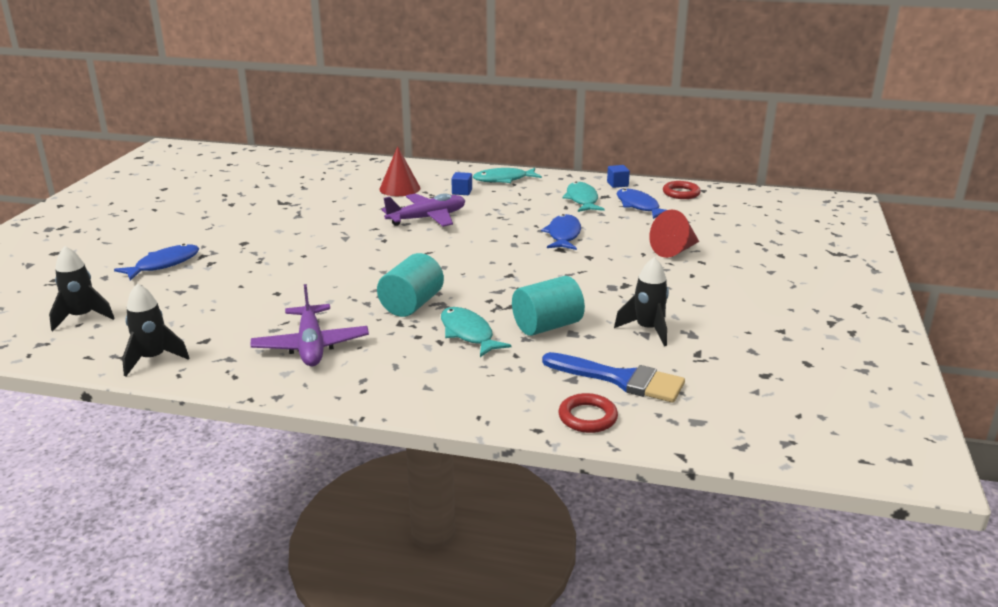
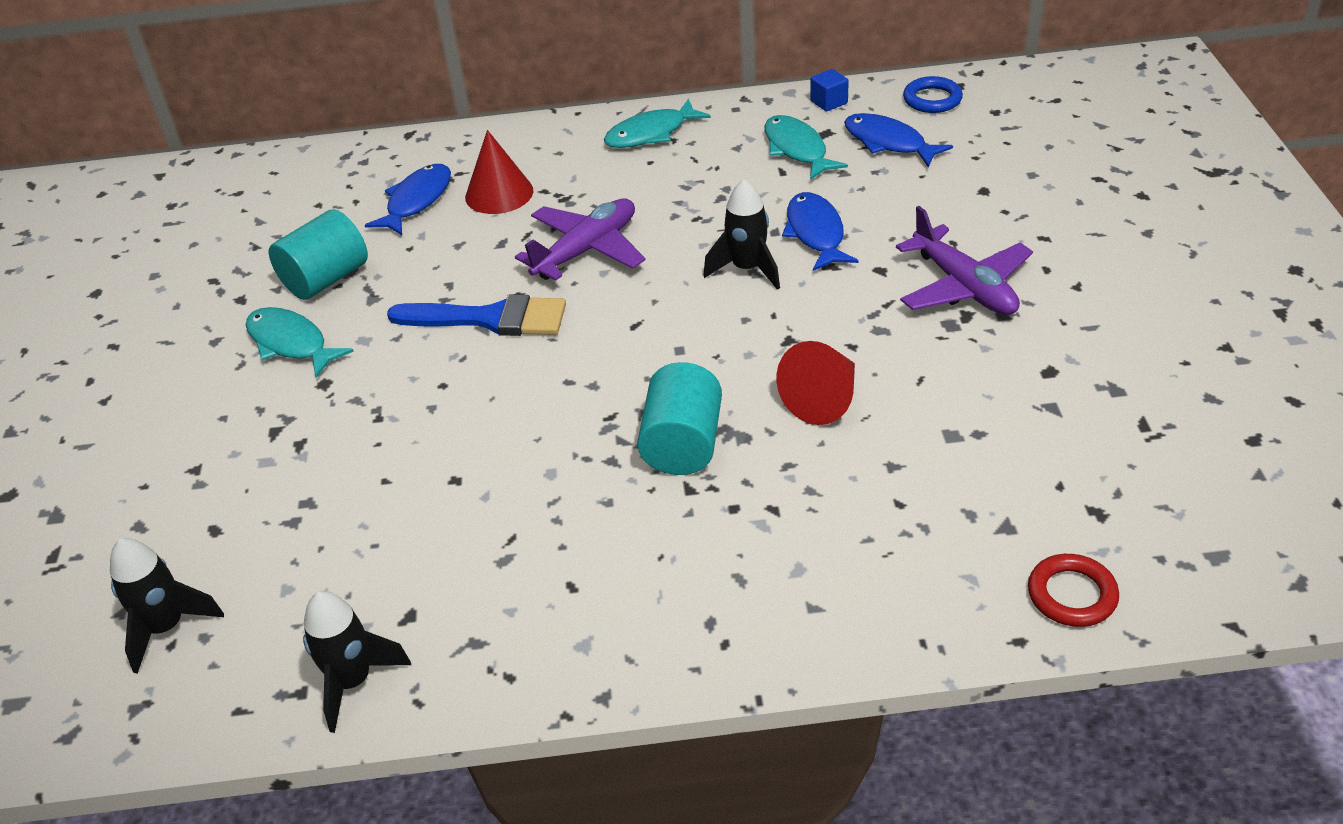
camera: 15 degrees left, 15 degrees up
blue fish [114,244,199,280] -> blue fish moved to [365,164,451,235]
purple plane [251,284,369,366] -> purple plane moved to [896,206,1033,315]
turquoise fish [441,307,511,357] -> turquoise fish moved to [246,307,354,378]
blue cube [451,172,472,195] -> none
turquoise cylinder [512,276,585,336] -> turquoise cylinder moved to [269,209,368,300]
blue brush [542,352,685,403] -> blue brush moved to [387,294,566,336]
black rocket [614,257,669,346] -> black rocket moved to [703,179,780,290]
red cone [649,210,699,258] -> red cone moved to [777,341,855,425]
red ring [663,181,701,199] -> blue ring [903,76,963,113]

